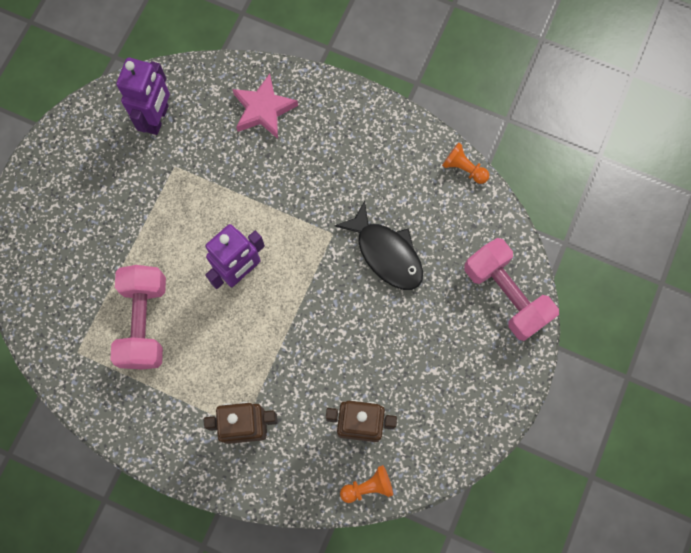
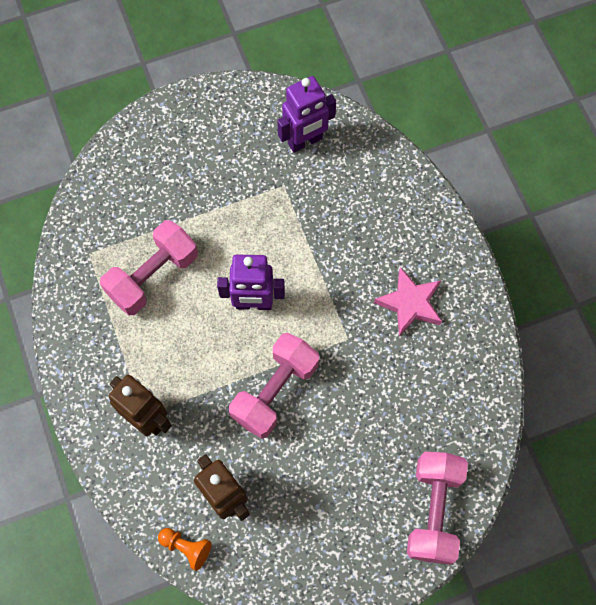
camera: 45 degrees right, 5 degrees down
pink star [232,74,298,139] -> pink star moved to [374,267,442,337]
black fish [335,201,423,290] -> none
orange pawn [442,142,489,184] -> none
none -> pink dumbbell [229,333,319,439]

